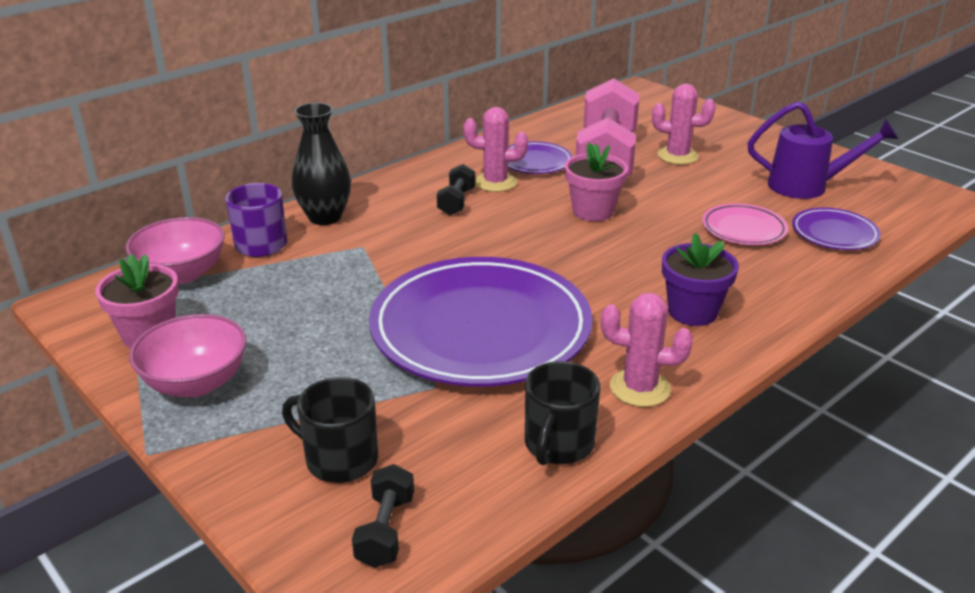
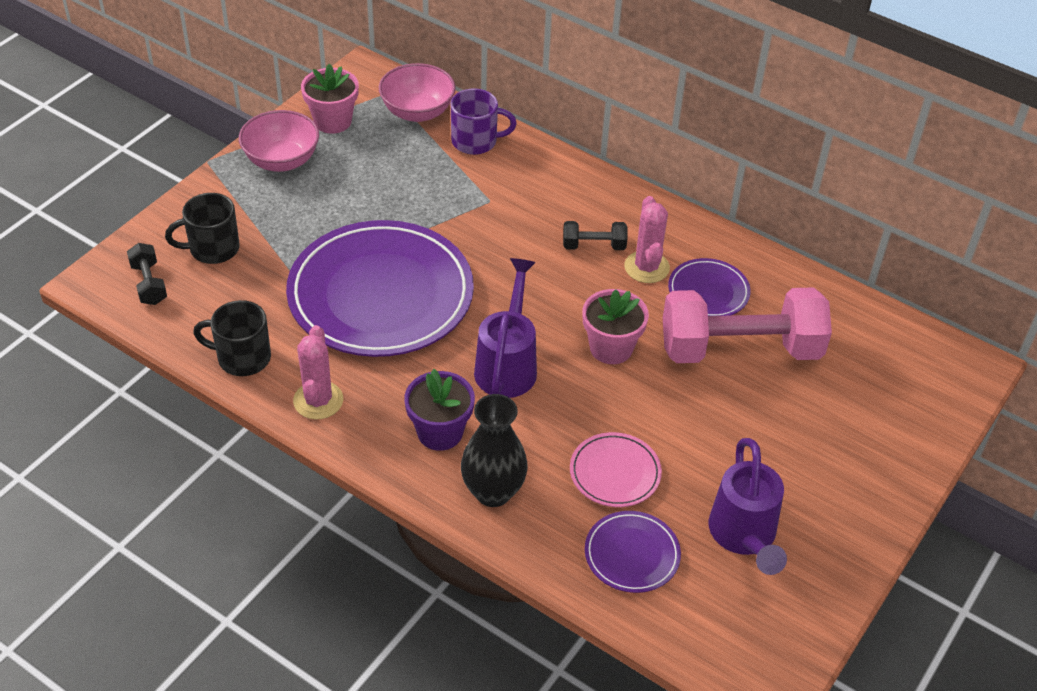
camera: 75 degrees right, 15 degrees up
black mug [282,377,378,483] -> black mug turned 120 degrees counterclockwise [165,193,240,264]
black vase [291,103,351,225] -> black vase moved to [461,394,528,507]
black dumbbell [352,464,414,568] -> black dumbbell turned 75 degrees clockwise [127,243,167,305]
pink cactus [652,84,716,165] -> none
none -> purple watering can [474,258,537,398]

